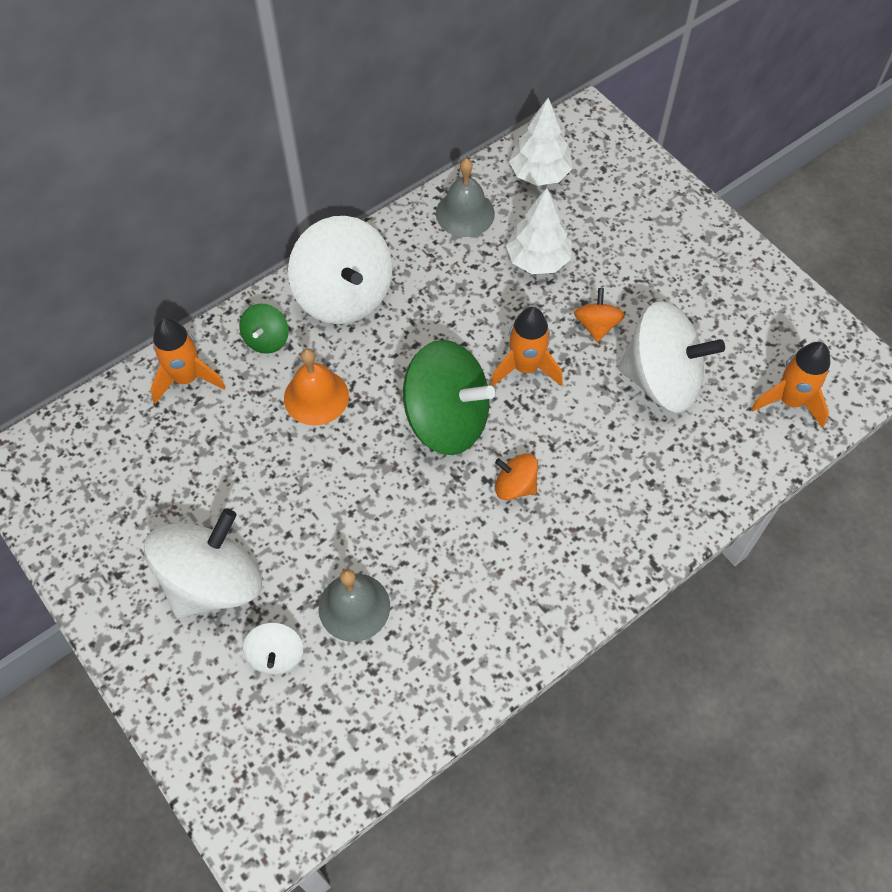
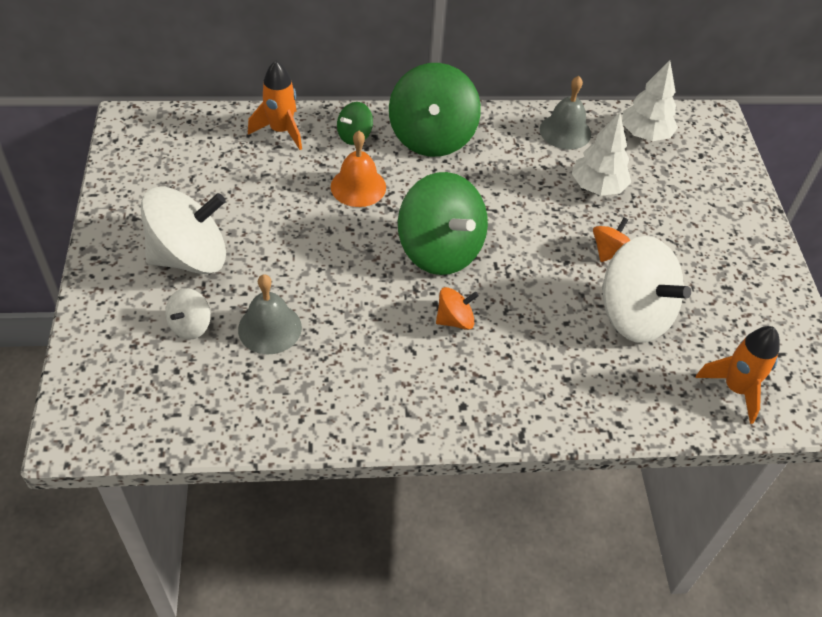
camera: 30 degrees right, 10 degrees down
white spinning top [288,216,393,324] -> green spinning top [389,63,481,157]
orange rocket [491,307,563,386] -> none
orange spinning top [495,453,538,500] -> orange spinning top turned 105 degrees clockwise [436,287,479,330]

